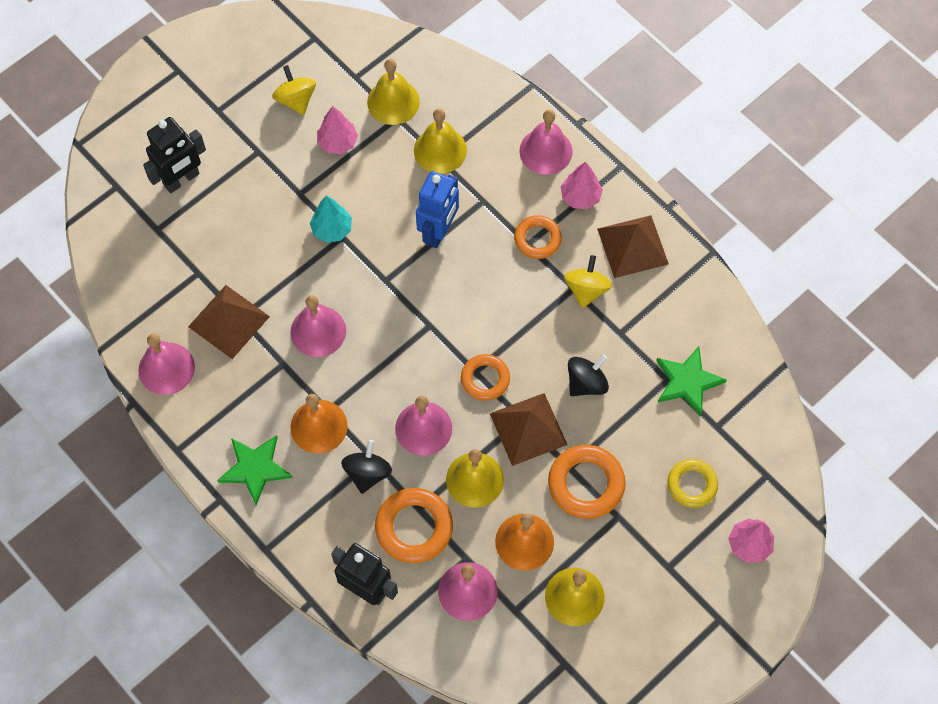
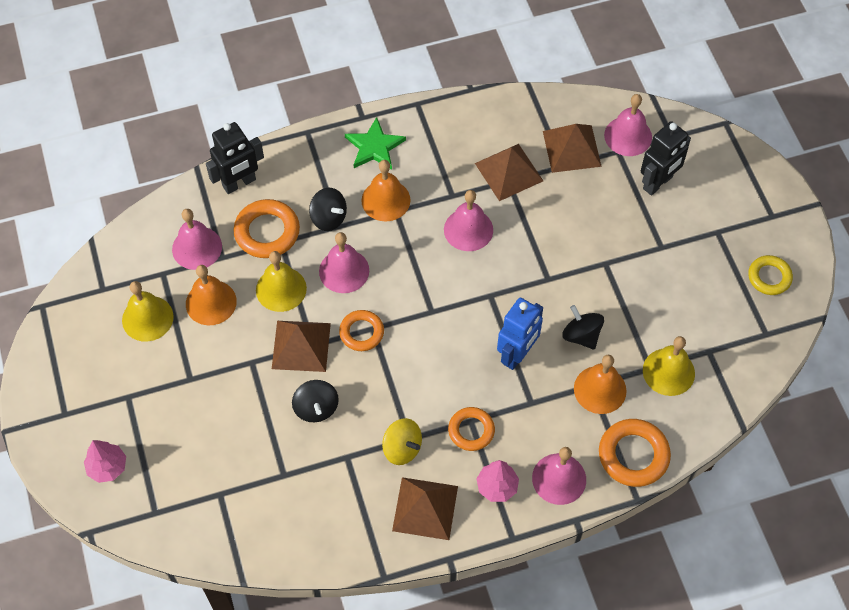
camera: 115 degrees right, 5 degrees down
pink bell [138,334,195,395] -> pink bell moved to [604,94,652,156]
black robot [143,117,206,193] -> black robot turned 120 degrees counterclockwise [641,121,691,196]
yellow spinning top [272,65,316,115] -> none
turquoise tree [310,196,352,243] -> none
pink tree [317,106,358,154] -> none
yellow bell [414,108,467,174] -> orange bell [574,355,627,414]
blue robot [416,171,459,248] -> blue robot turned 105 degrees counterclockwise [497,298,543,370]
orange ring [548,445,625,519] -> orange ring moved to [599,419,671,487]
green star [656,347,727,416] -> none
yellow ring [667,459,718,508] -> yellow ring moved to [748,255,793,295]
none -> brown pyramid [543,124,602,173]
none -> black spinning top [562,305,604,350]

